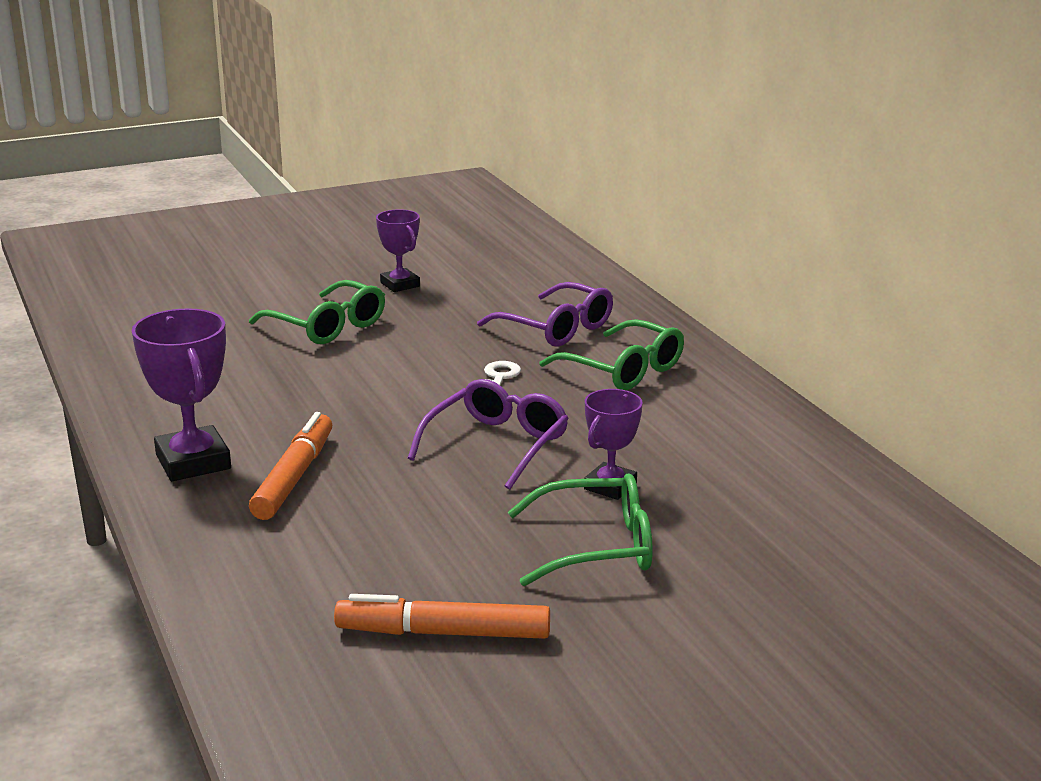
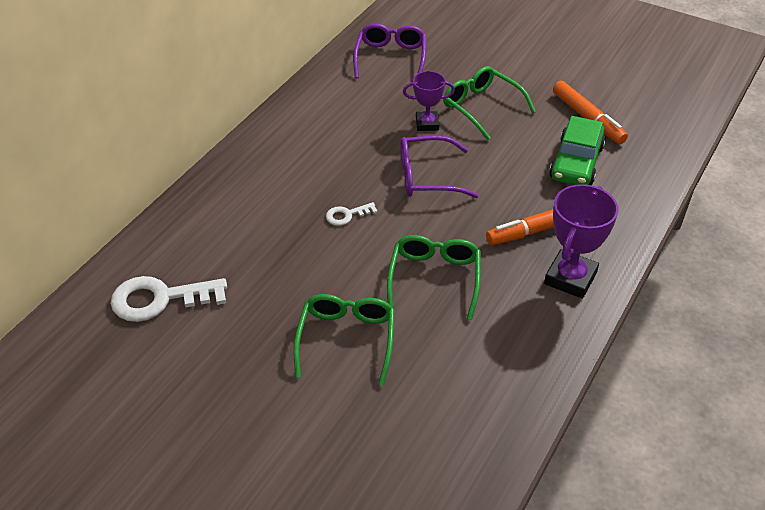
camera: 125 degrees left, 20 degrees up
purple trophy [376,209,420,292] -> none
purple glasses [477,282,613,347] -> purple glasses moved to [353,23,426,78]
green glasses [539,319,684,390] -> green glasses moved to [387,235,481,320]
none -> white key [111,276,227,322]
none -> green car [549,116,606,185]

